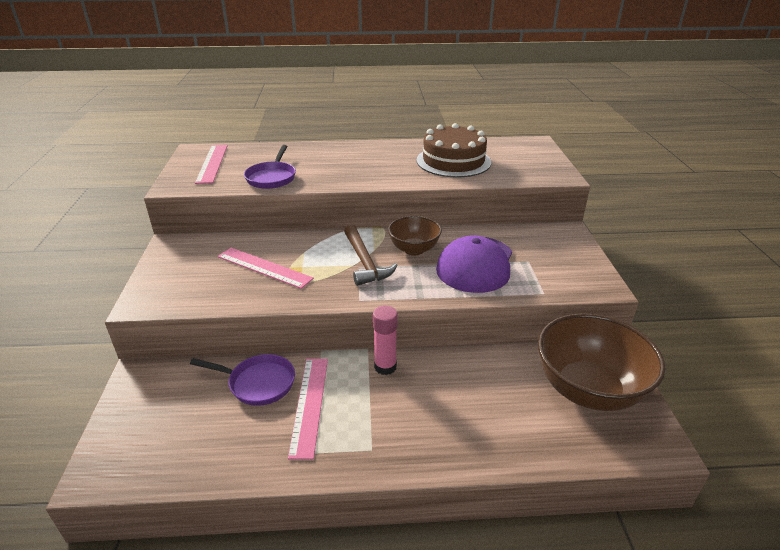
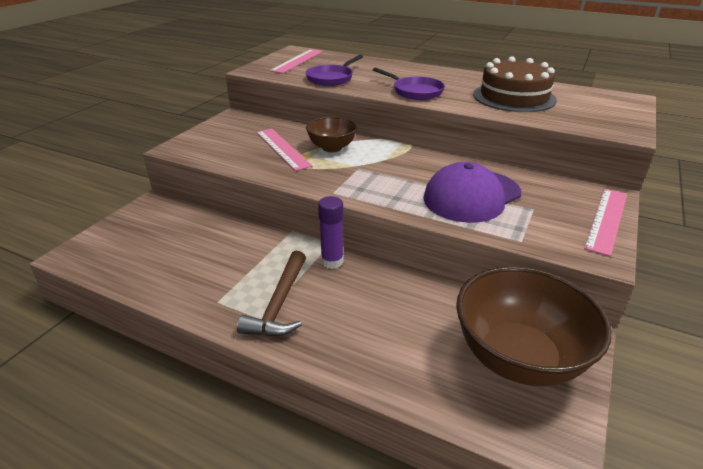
camera: 30 degrees right, 0 degrees up
purple pan [190,354,295,406] -> purple pan moved to [373,67,445,100]
pink ruler [288,359,328,460] -> pink ruler moved to [584,189,627,257]
brown hammer [344,224,398,286] -> brown hammer moved to [237,251,306,337]
pink glue stick [373,306,398,375] -> purple glue stick [318,196,344,269]
brown bowl [388,216,442,255] -> brown bowl moved to [306,117,357,152]

